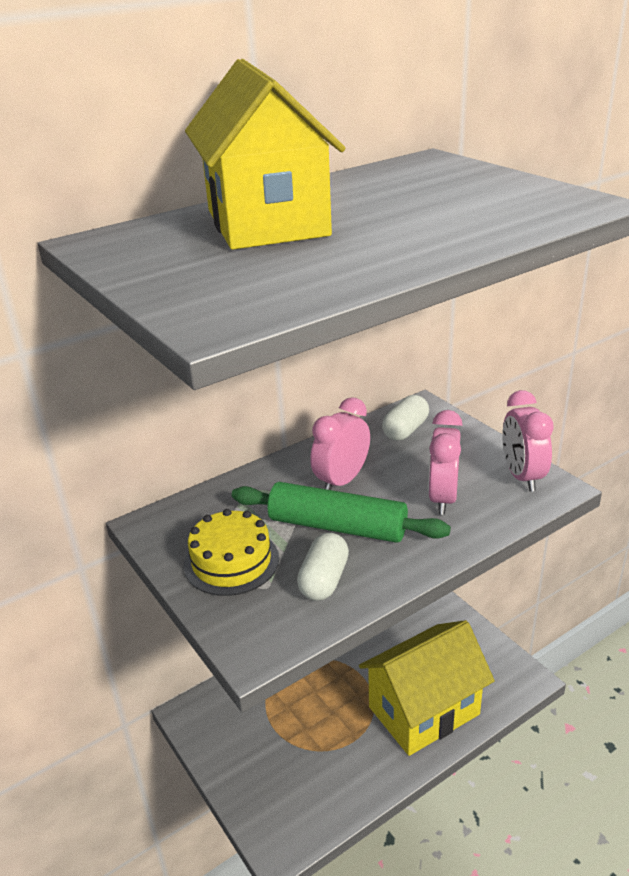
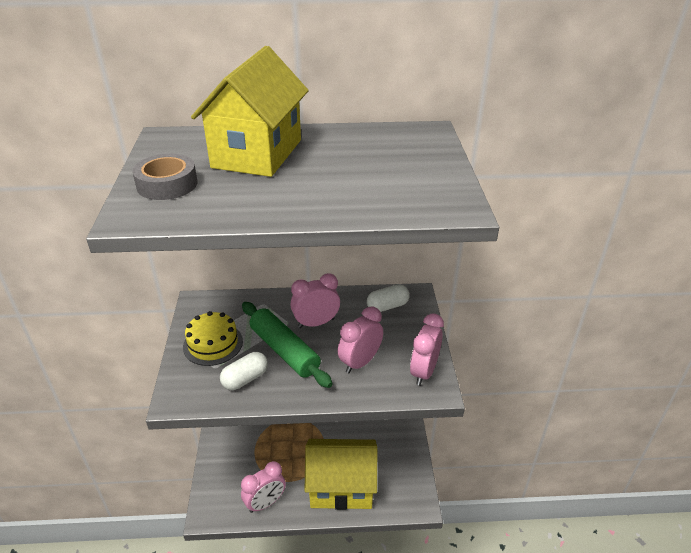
camera: 30 degrees right, 5 degrees up
none -> grey tape [132,154,198,200]
none -> pink clock [241,461,286,513]

